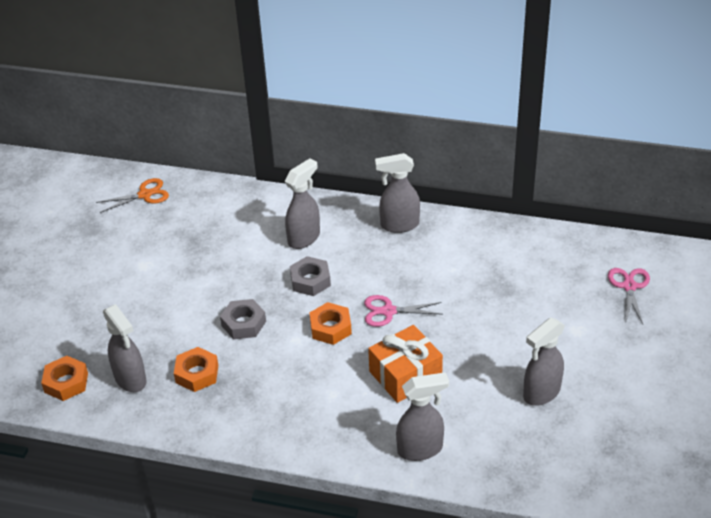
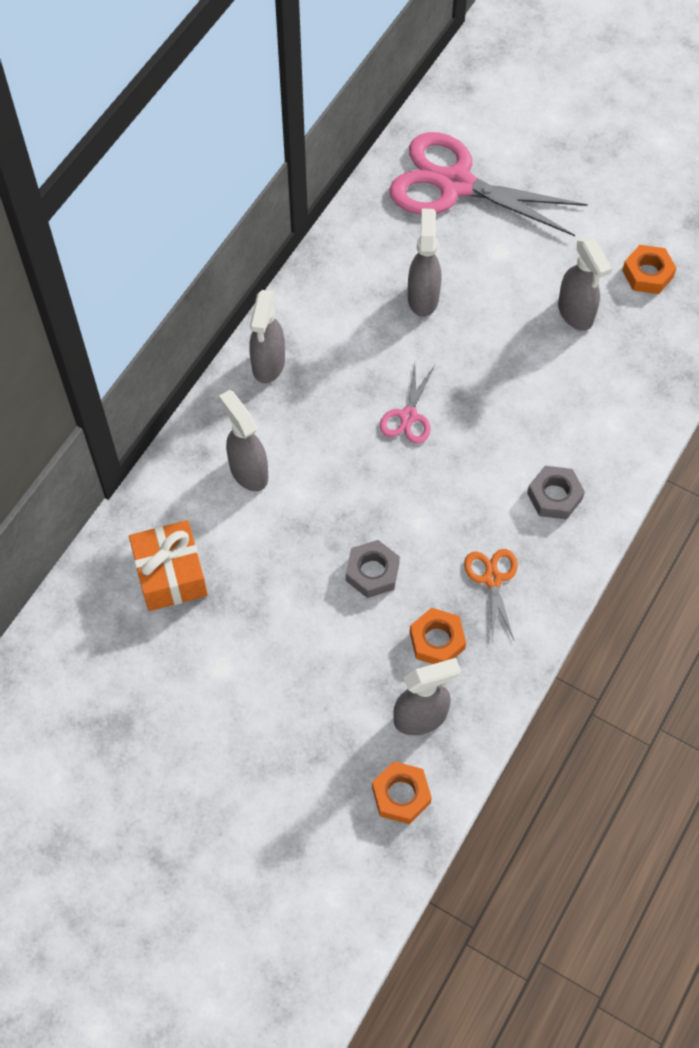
camera: 75 degrees left, 20 degrees up
orange scissors [96,178,169,213] -> orange scissors moved to [464,549,518,641]
grey nut [290,256,331,296] -> grey nut moved to [527,466,585,519]
orange nut [309,302,352,345] -> orange nut moved to [622,245,677,294]
orange gift [368,325,443,403] -> orange gift moved to [129,520,208,611]
grey spray bottle [396,372,449,461] -> grey spray bottle moved to [408,208,442,317]
pink scissors [608,268,650,324] -> pink scissors [389,132,588,236], size x2.19

